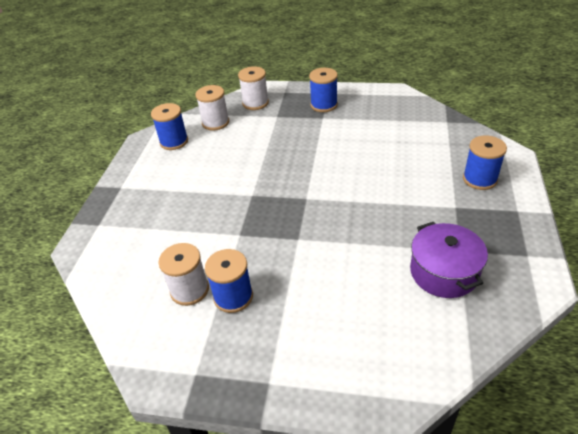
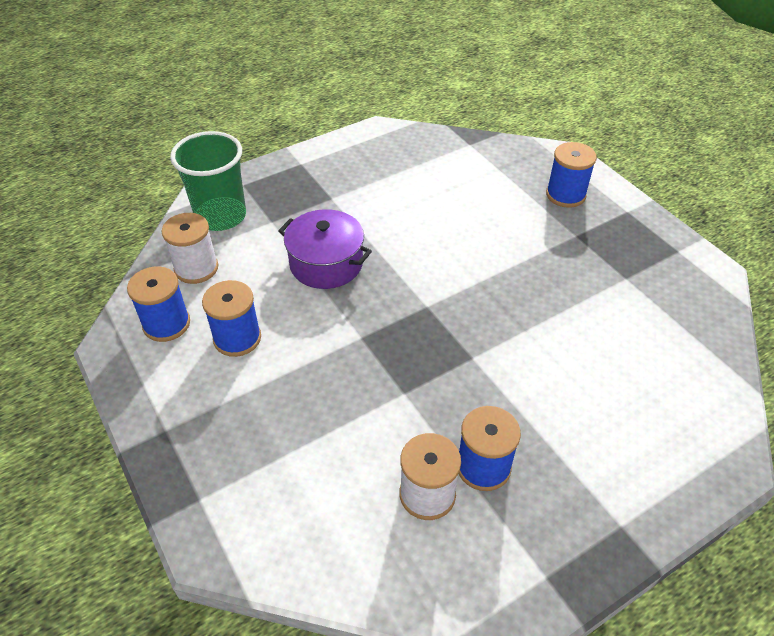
camera: 45 degrees left, 5 degrees up
white spool [238,66,269,110] -> green cup [170,131,246,231]
blue spool [309,68,338,112] -> blue spool moved to [202,280,261,357]
purple pot [410,222,488,298] -> purple pot moved to [278,209,372,289]

